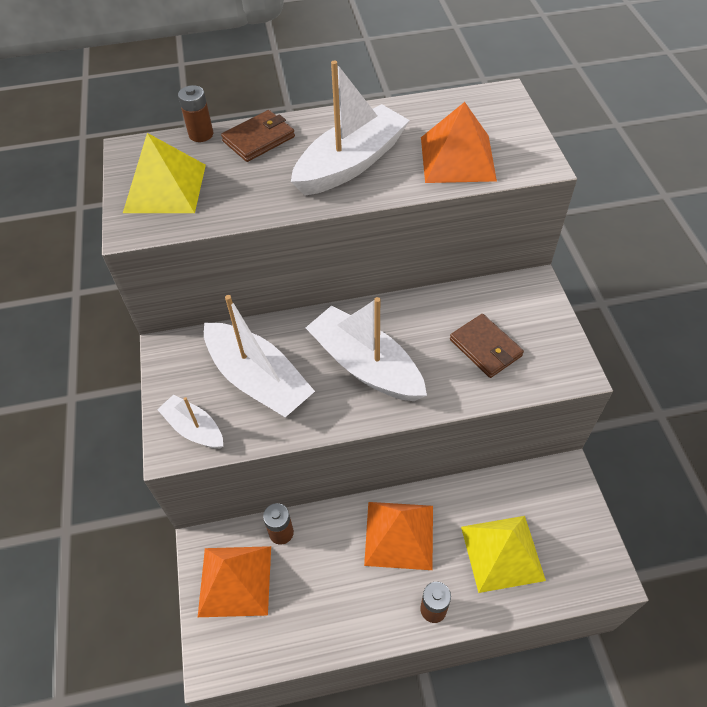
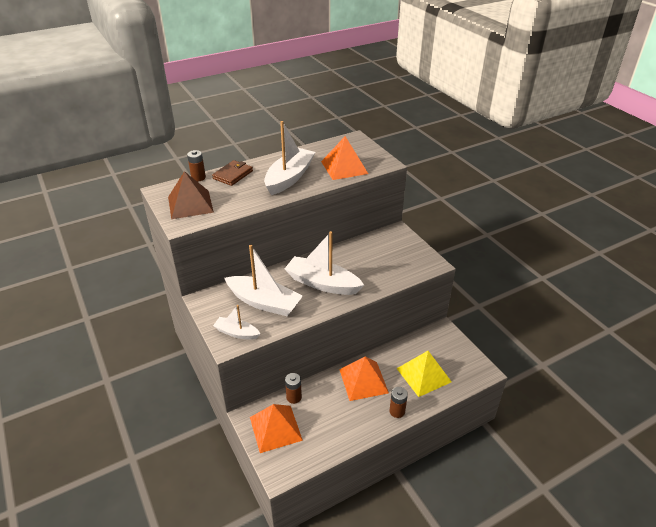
camera: 20 degrees left, 15 degrees down
yellow pyramid [123,133,206,213] -> brown pyramid [168,171,214,219]
brown wallet [450,314,524,378] -> none

